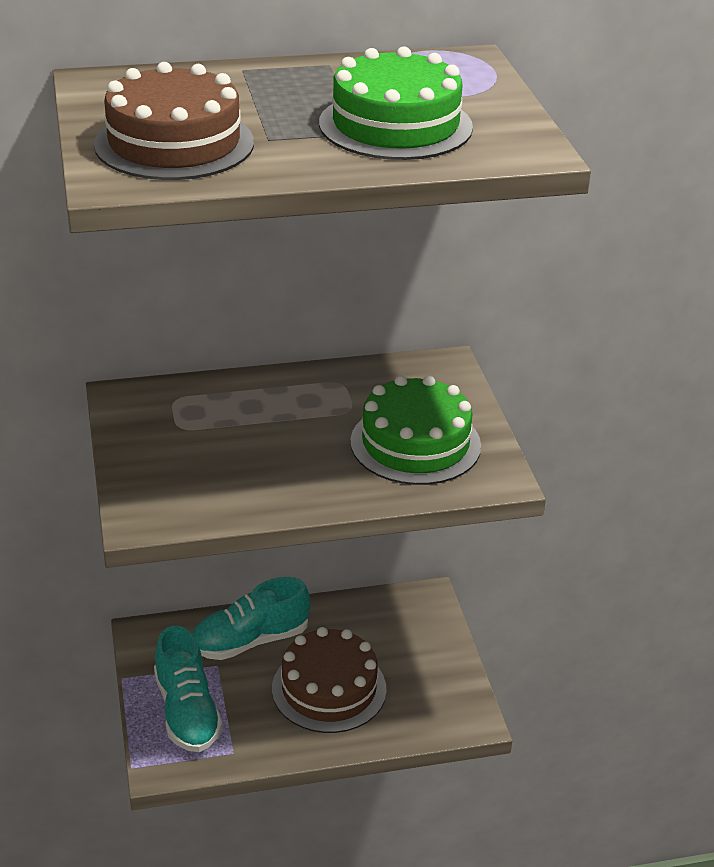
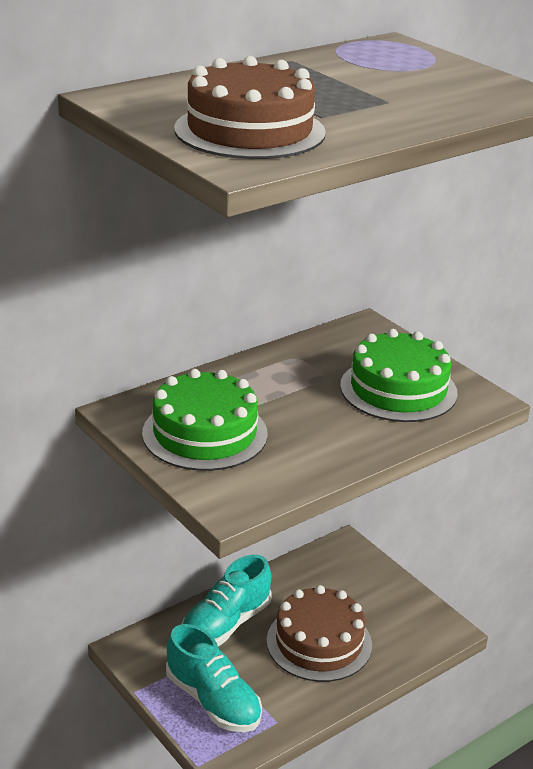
camera: 25 degrees left, 5 degrees down
green cake [319,46,473,160] -> green cake moved to [142,369,268,471]

